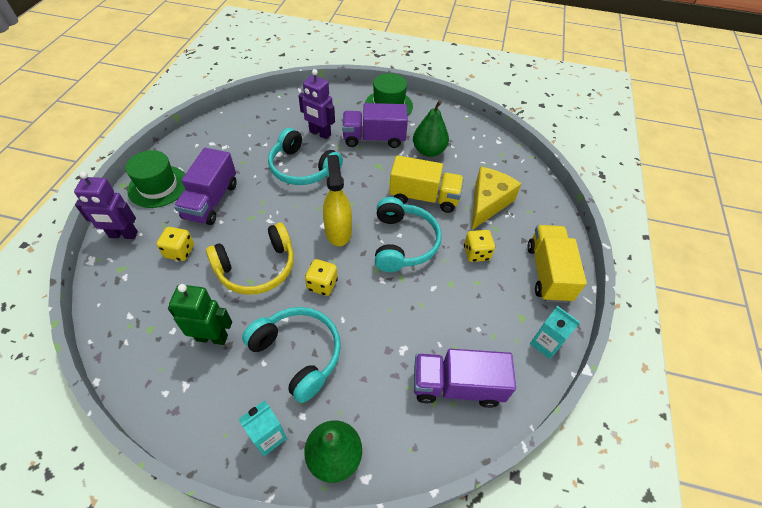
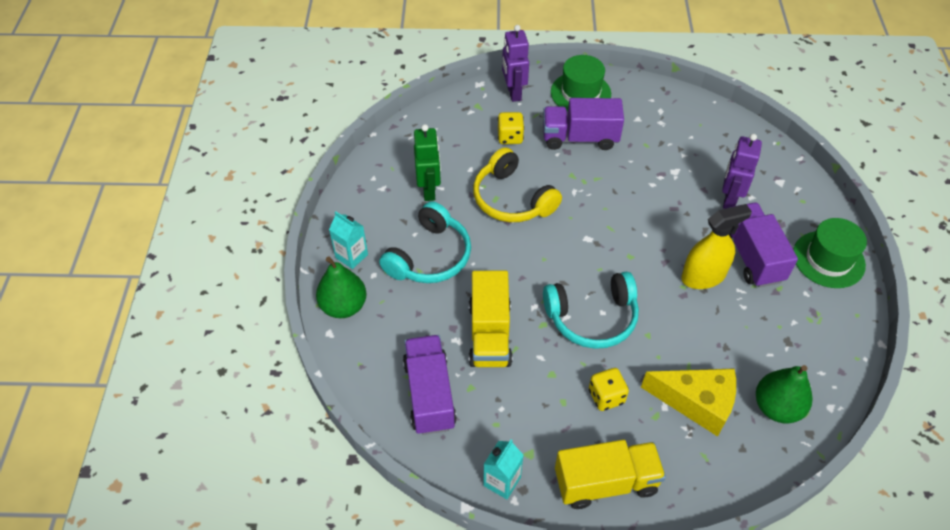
camera: 80 degrees right, 0 degrees up
turquoise headphones [268,128,343,185] -> none
yellow dice [305,259,338,296] -> none
yellow spray bottle [323,155,352,246] -> yellow spray bottle moved to [681,204,752,289]
yellow truck [389,155,464,213] -> yellow truck moved to [469,271,513,367]
green pear [413,100,449,157] -> green pear moved to [756,365,812,423]

